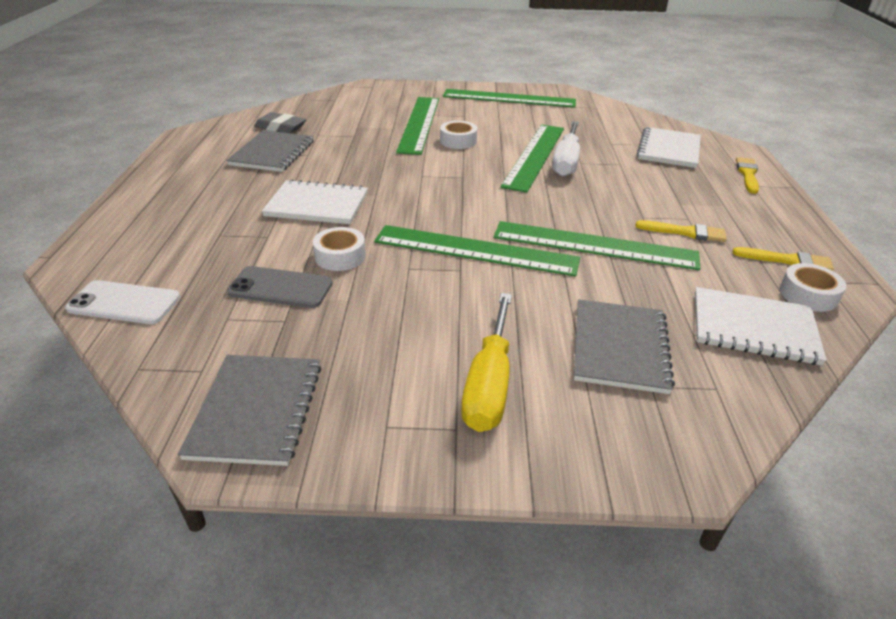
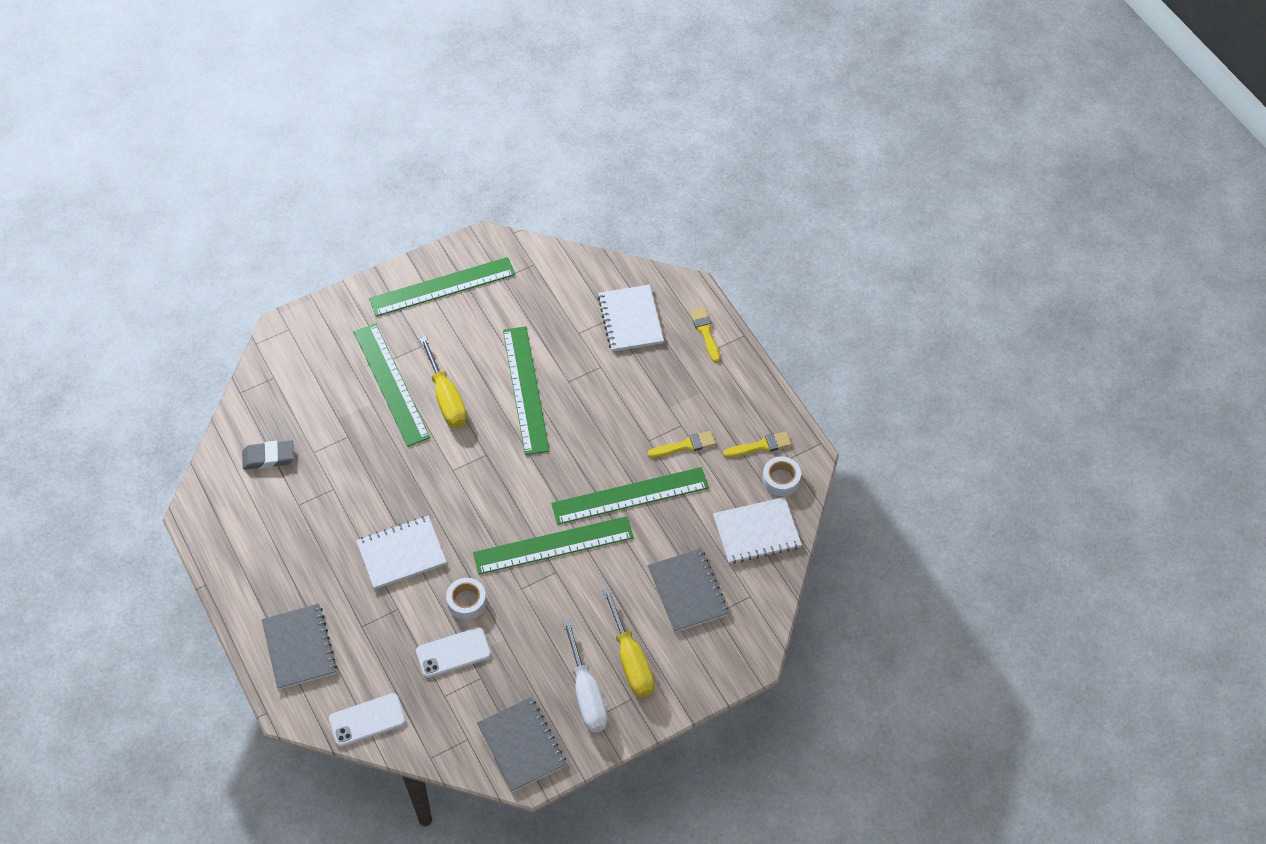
camera: 30 degrees left, 20 degrees up
grey notebook [226,130,314,172] -> grey notebook moved to [262,604,337,690]
grey phone [227,266,333,308] -> white phone [416,627,491,678]
white tape [440,121,477,149] -> yellow screwdriver [419,336,467,428]
white screwdriver [552,121,580,177] -> white screwdriver moved to [562,619,608,732]

